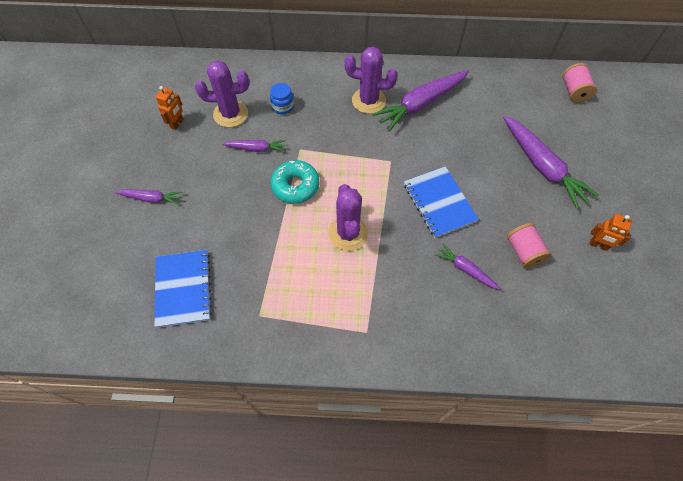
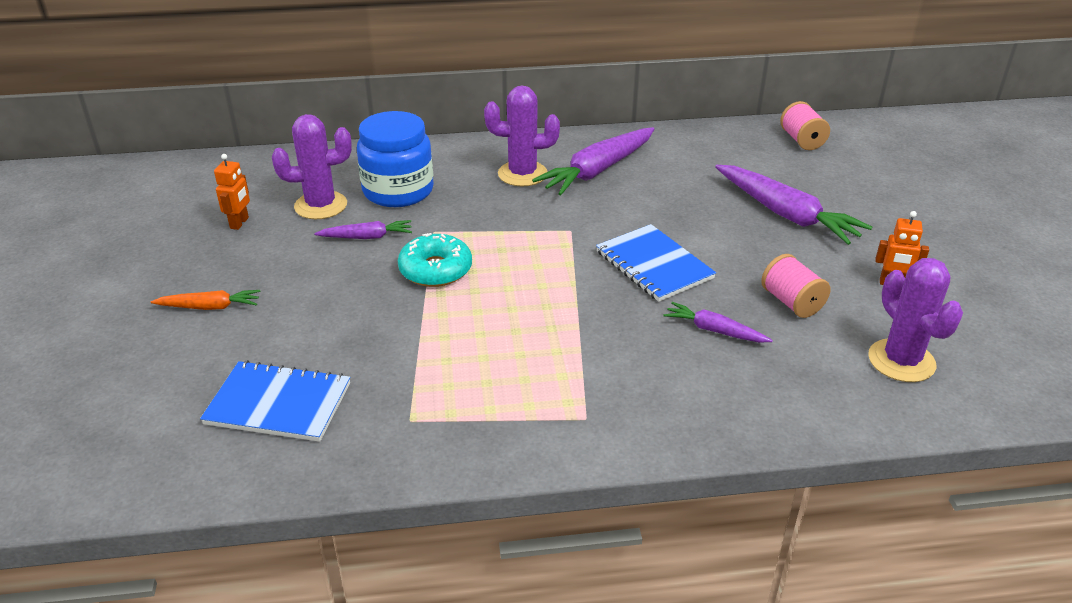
camera: 10 degrees left, 25 degrees down
purple carrot [115,189,182,205] -> orange carrot [151,290,260,310]
blue notebook [155,250,212,328] -> blue notebook turned 60 degrees counterclockwise [200,360,350,442]
blue jar [270,83,294,114] -> blue jar [357,111,434,207], size x2.14
purple cactus [328,184,368,251] -> purple cactus moved to [868,258,963,382]

